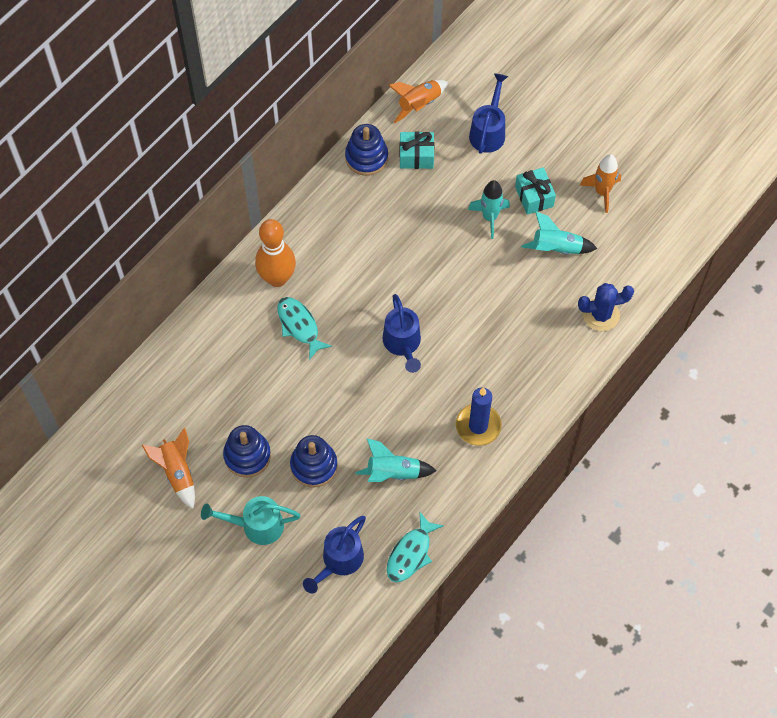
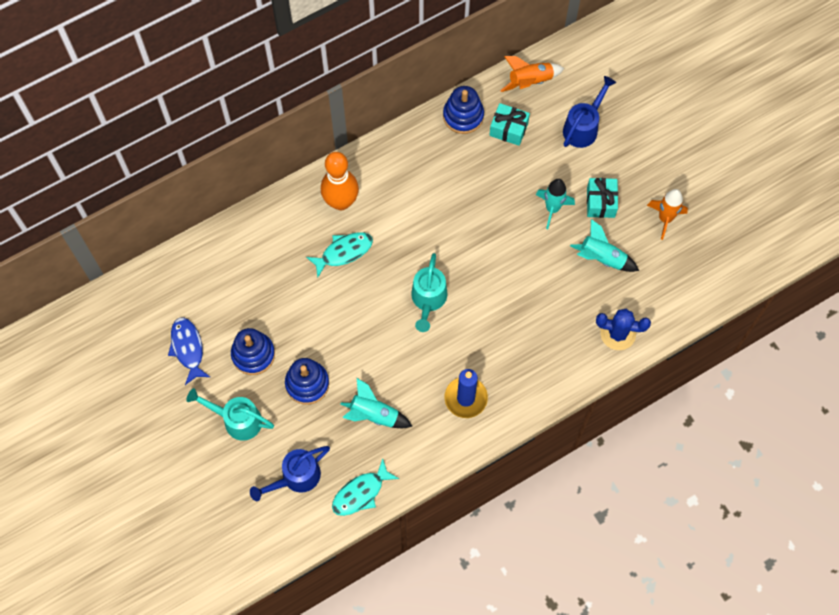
camera: 20 degrees right, 5 degrees up
orange rocket [142,428,195,509] -> blue fish [168,318,210,385]
turquoise fish [277,297,332,360] -> turquoise fish turned 75 degrees clockwise [306,232,373,277]
blue watering can [383,294,421,373] -> turquoise watering can [411,253,447,332]

